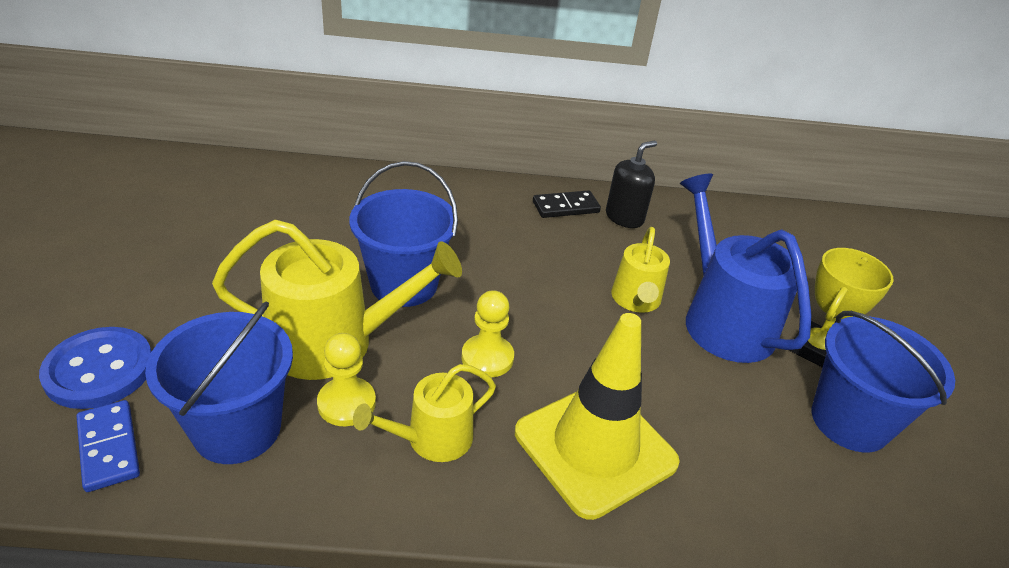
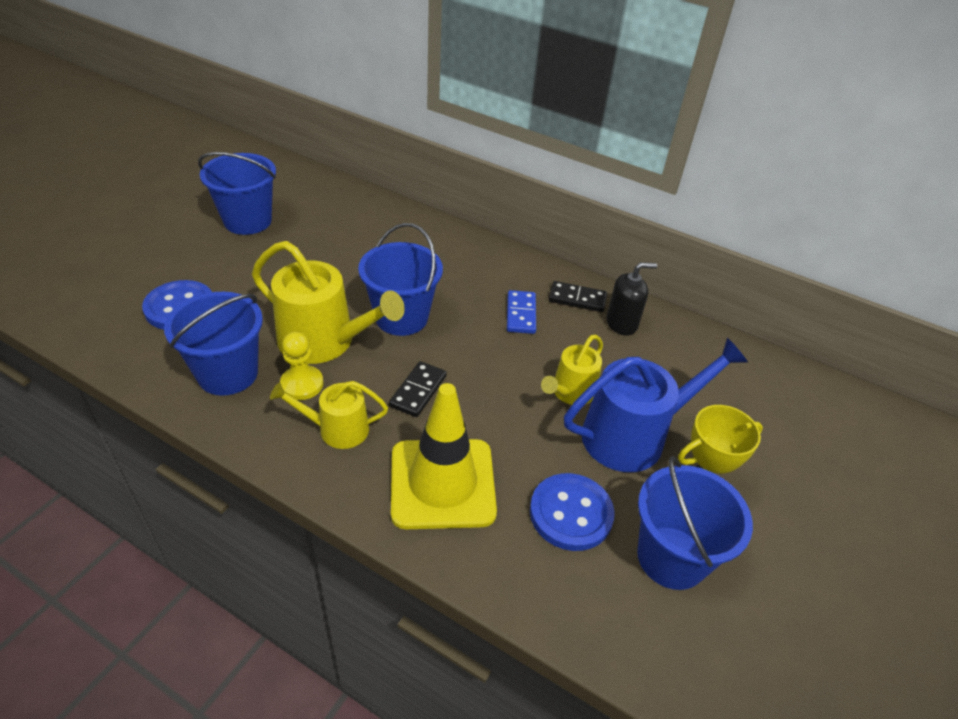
camera: 30 degrees right, 5 degrees up
blue domino [76,400,140,492] -> blue domino moved to [507,290,536,334]
yellow pawn [462,290,514,378] -> black domino [389,361,447,417]
blue watering can [680,173,812,363] -> blue watering can turned 60 degrees clockwise [564,337,748,472]
none -> blue bucket [198,152,276,235]
none -> blue button [530,473,614,551]

